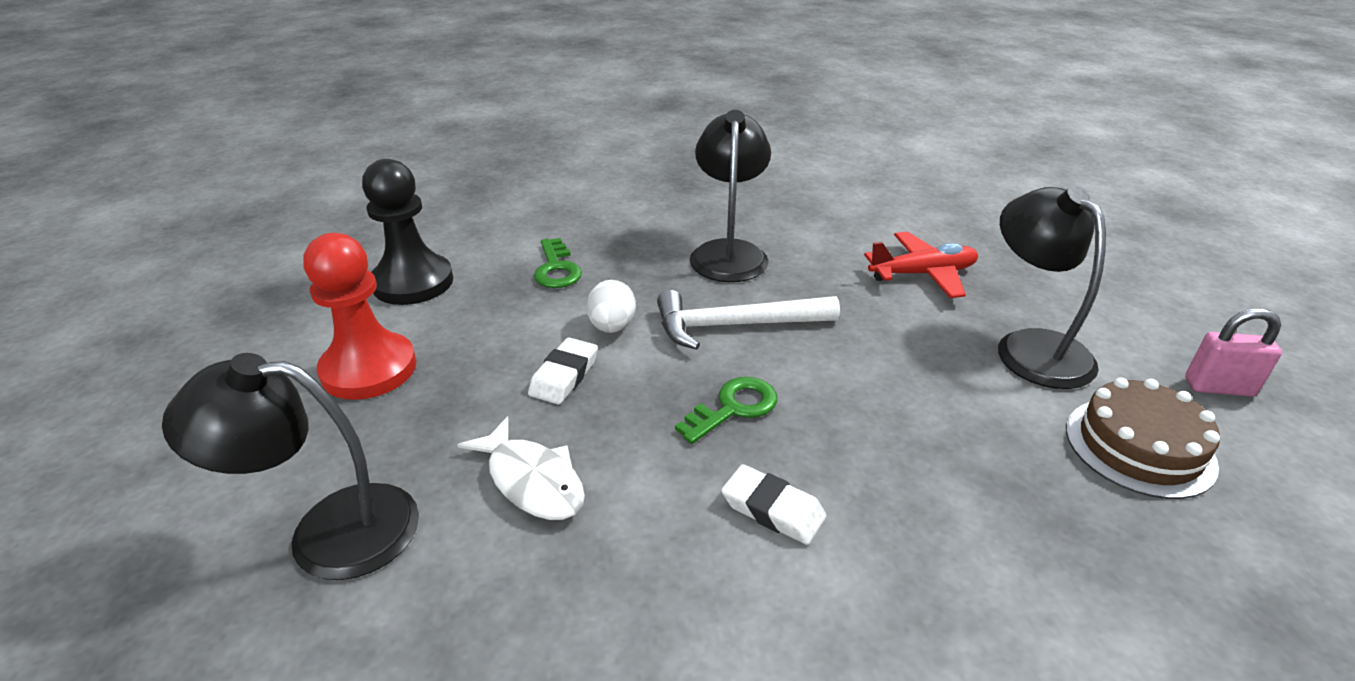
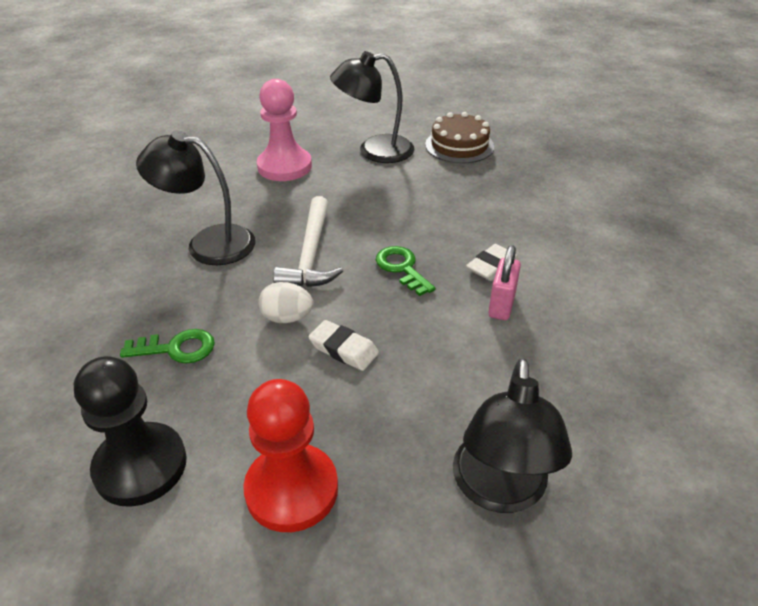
camera: 80 degrees left, 5 degrees up
white fish [457,416,585,520] -> none
red plane [864,232,978,298] -> pink pawn [257,79,312,181]
pink padlock [1185,308,1282,397] -> pink padlock moved to [488,245,521,320]

